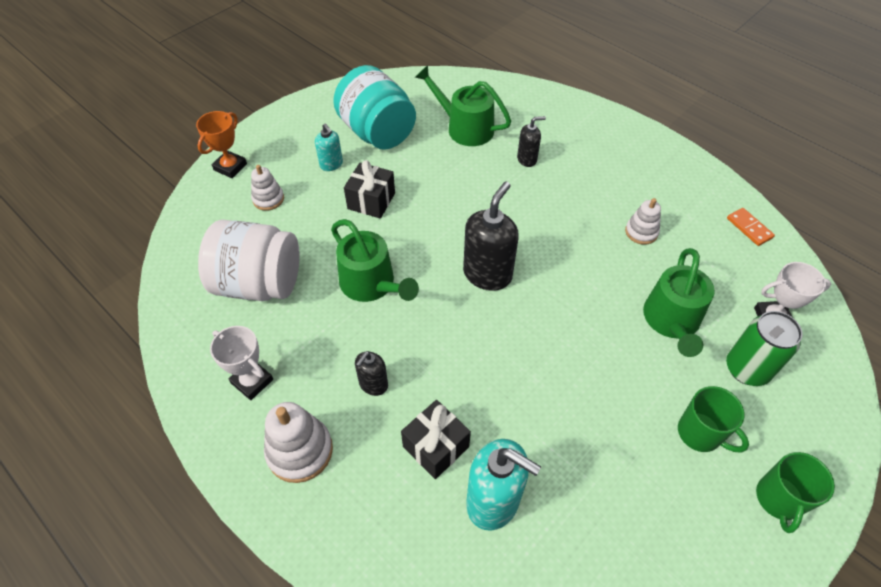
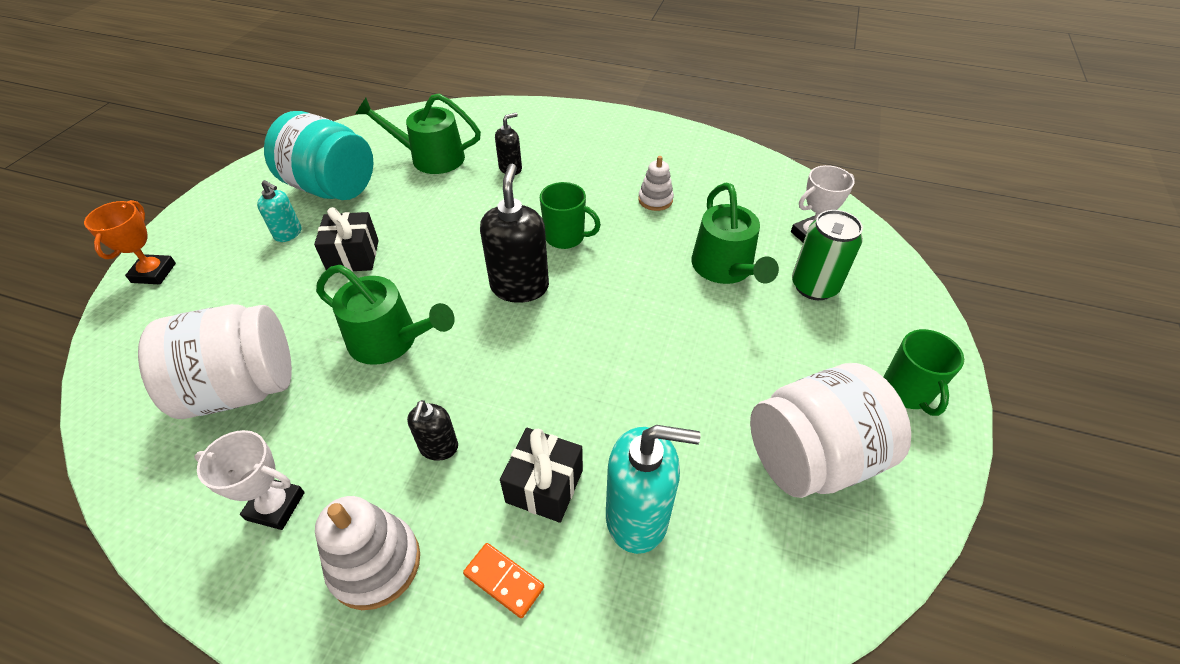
camera: 25 degrees left, 5 degrees down
white stacking toy [251,165,284,211] -> none
green mug [678,386,749,453] -> green mug moved to [540,182,601,249]
orange domino [727,208,775,246] -> orange domino moved to [463,543,544,618]
none -> white jar [750,363,911,498]

